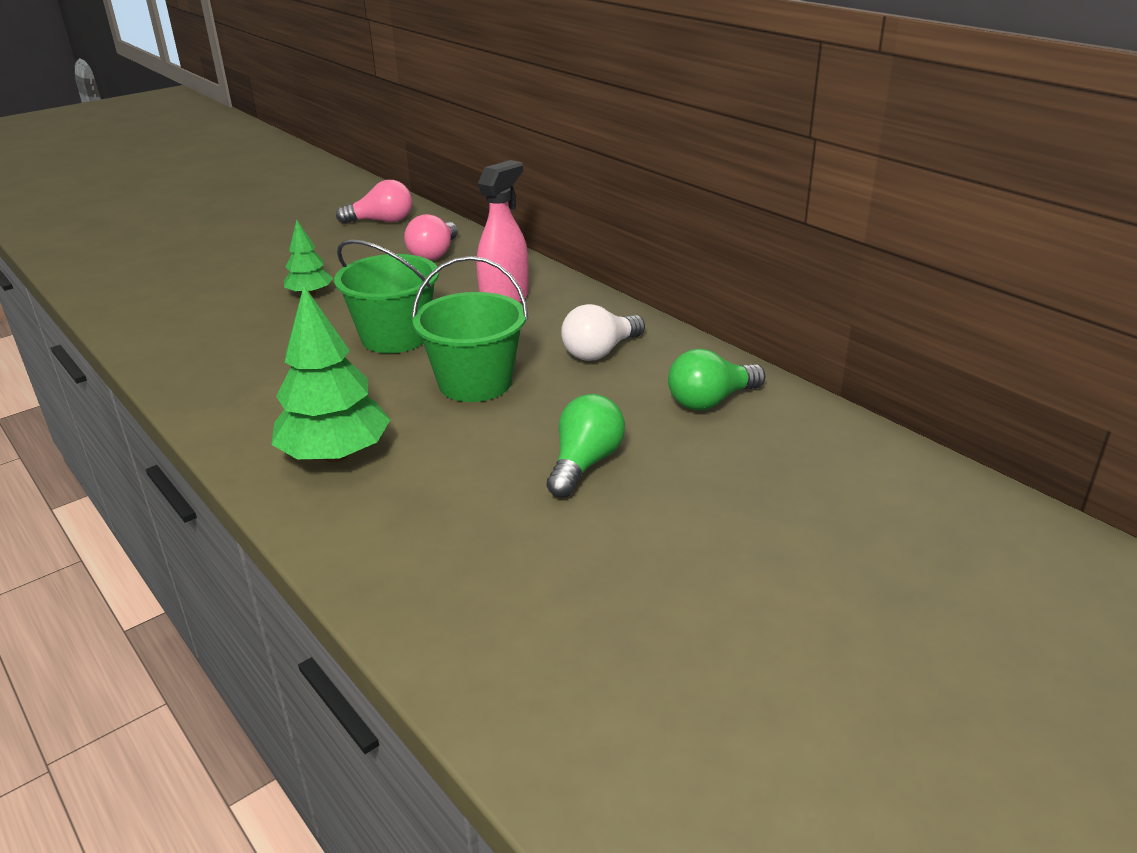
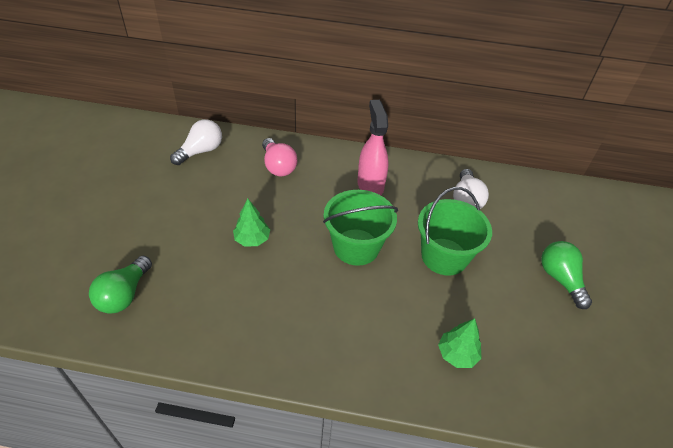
camera: 45 degrees left, 15 degrees up
green tree [271,286,390,462] -> green tree [438,318,482,368], size x0.56
pink light bulb [336,180,412,224] -> white light bulb [170,120,222,165]
green light bulb [668,349,765,410] -> green light bulb moved to [89,256,152,314]

